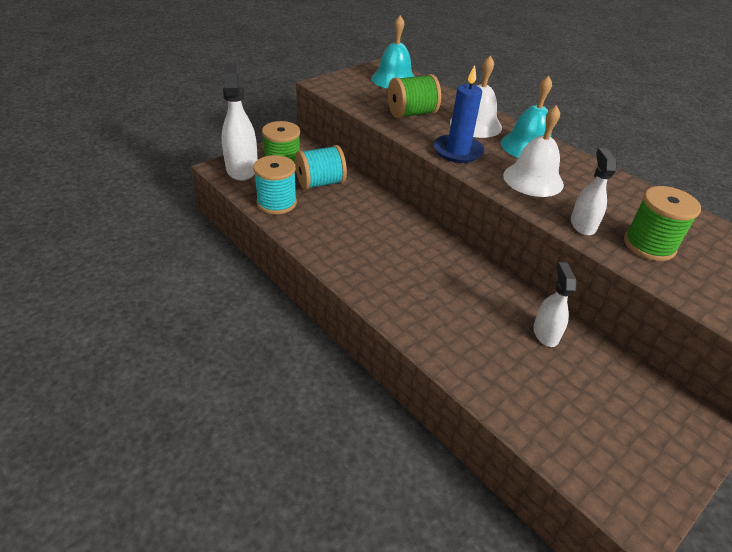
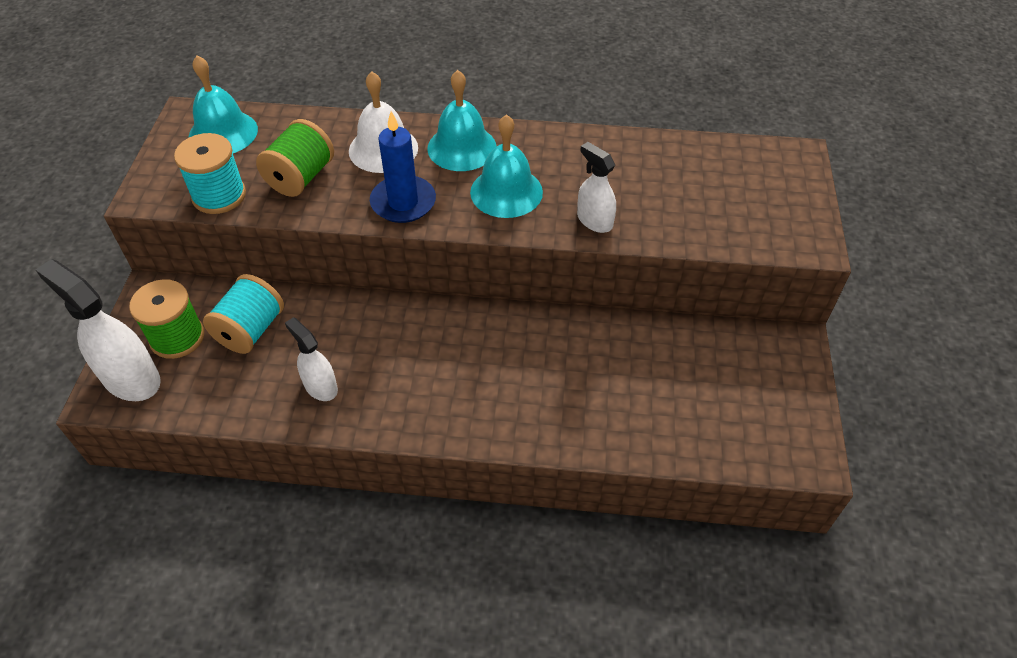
camera: 40 degrees left, 10 degrees up
turquoise spool [253,155,297,215] -> turquoise spool moved to [174,133,246,214]
white bell [503,105,564,197] -> turquoise bell [470,114,543,218]
white spray bottle [533,262,577,347] -> white spray bottle moved to [285,317,338,401]
green spool [624,186,701,261] -> none

